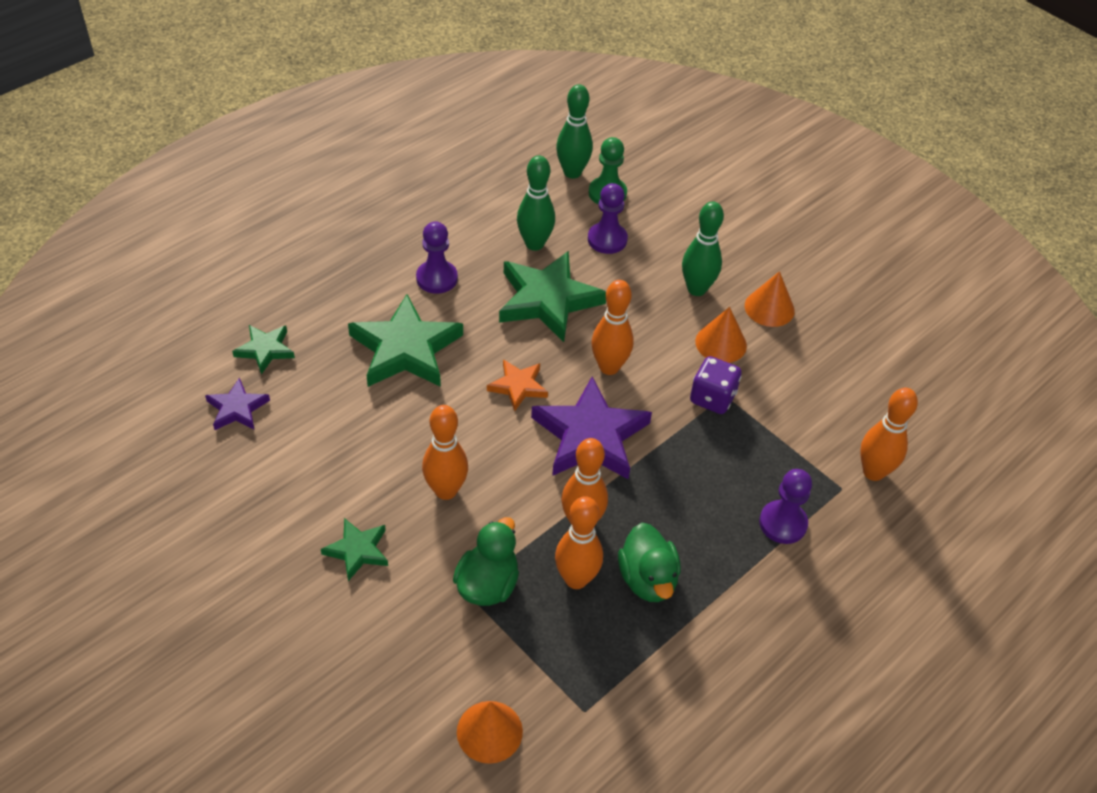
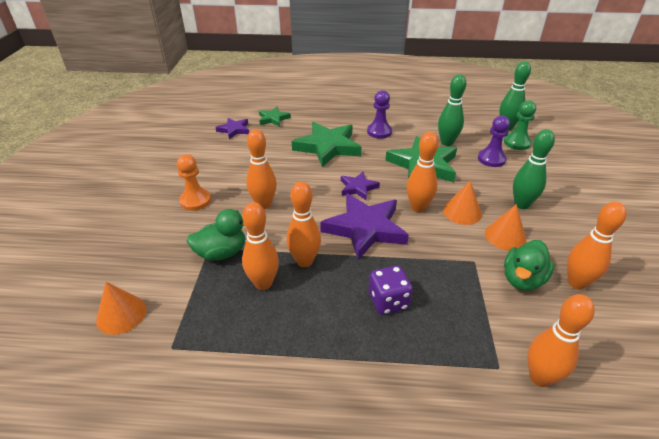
camera: 50 degrees right, 10 degrees down
green star [321,518,388,581] -> orange pawn [177,154,211,211]
orange star [487,359,548,412] -> purple star [341,171,380,200]
green duck [618,523,681,602] -> green duck moved to [504,240,554,291]
purple dice [690,356,742,414] -> purple dice moved to [369,266,413,315]
orange cone [745,271,795,327] -> orange cone moved to [443,181,482,225]
purple pawn [759,469,812,544] -> none
none -> orange bowling pin [567,202,627,289]

